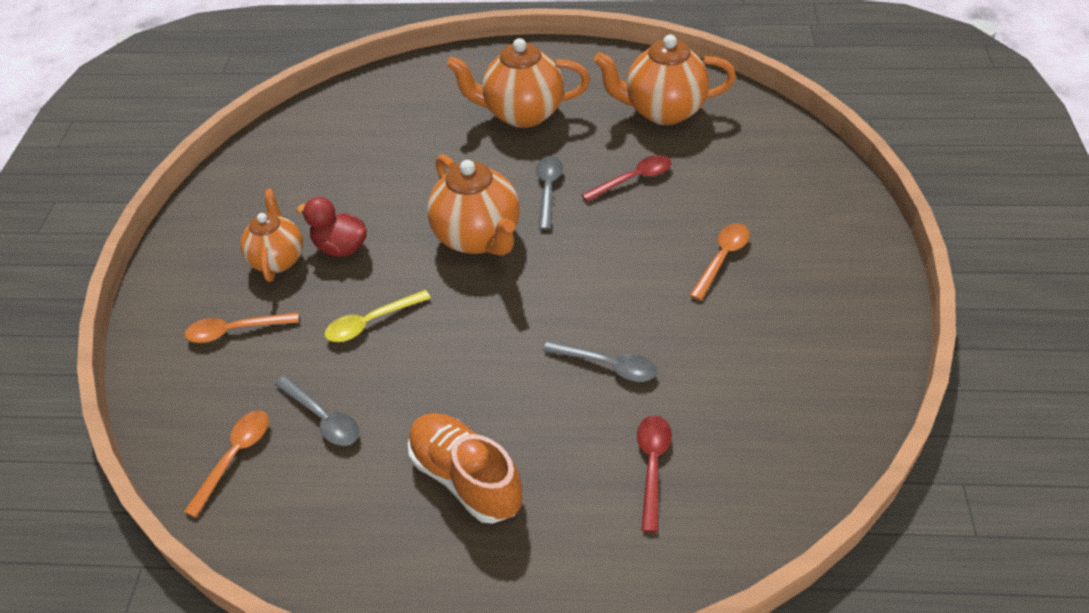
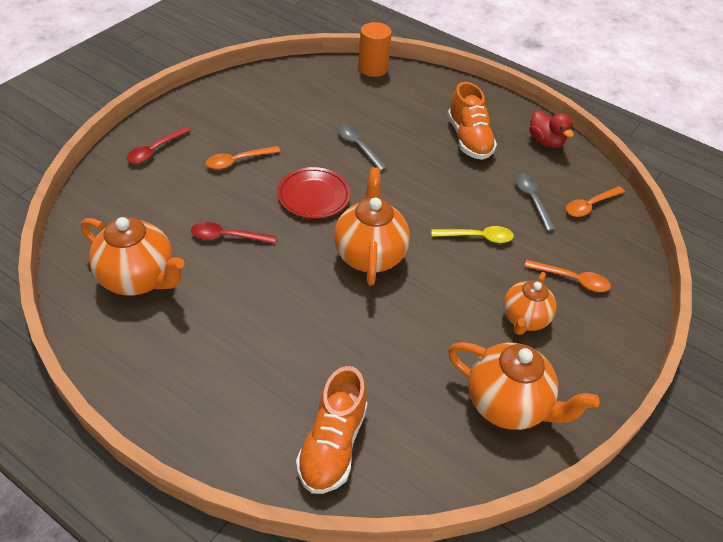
camera: 155 degrees left, 0 degrees up
red duck [297,197,367,257] -> red duck moved to [529,110,574,148]
orange teapot [446,38,590,128] -> orange teapot moved to [448,342,600,430]
grey spoon [536,156,563,230] -> none
red spoon [637,415,672,532] -> red spoon moved to [126,126,191,164]
none -> red plate [277,167,350,219]
none -> orange shoe [296,366,367,494]
none -> orange cylinder [358,22,392,77]

